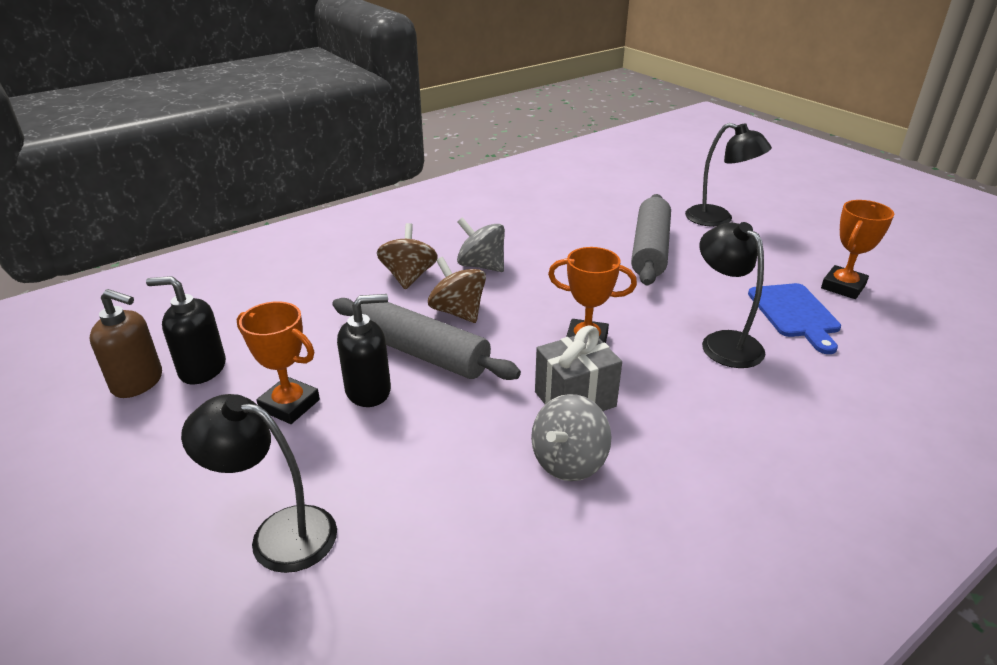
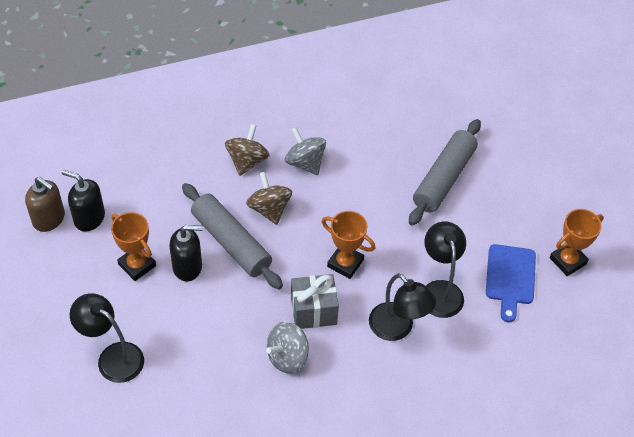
camera: 15 degrees right, 20 degrees up
black lamp [685,123,772,227] -> black lamp moved to [369,273,436,341]

